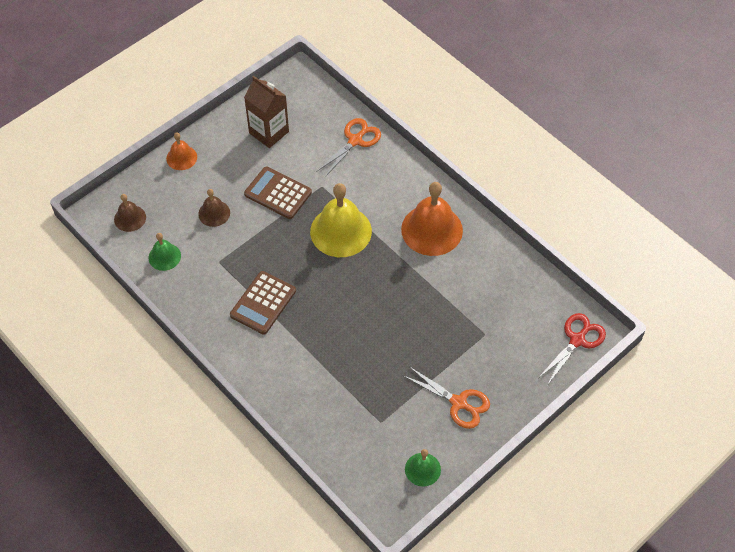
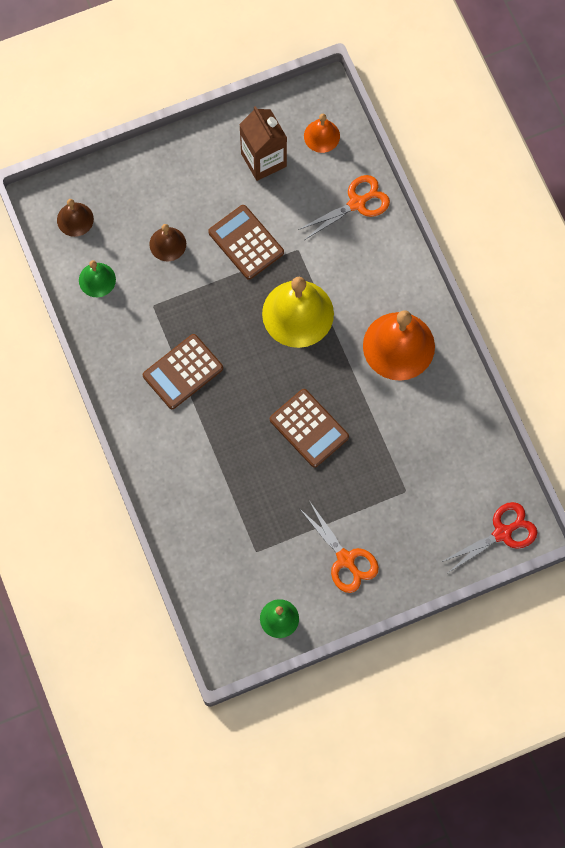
camera: 20 degrees right, 15 degrees up
orange bell [166,132,197,170] -> orange bell moved to [304,114,340,153]
none -> brown calculator [270,389,349,468]

